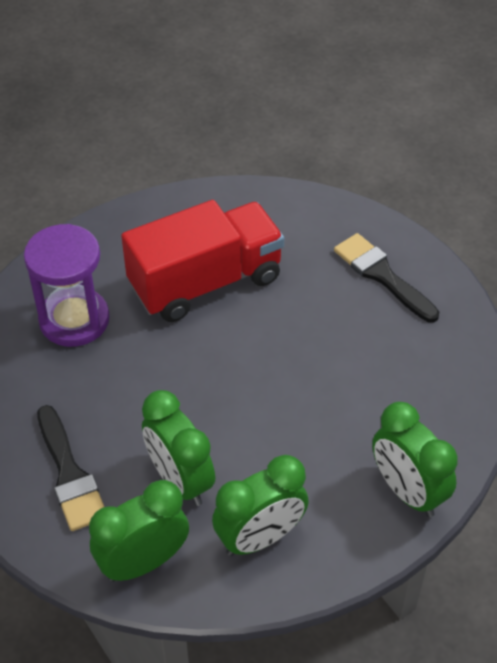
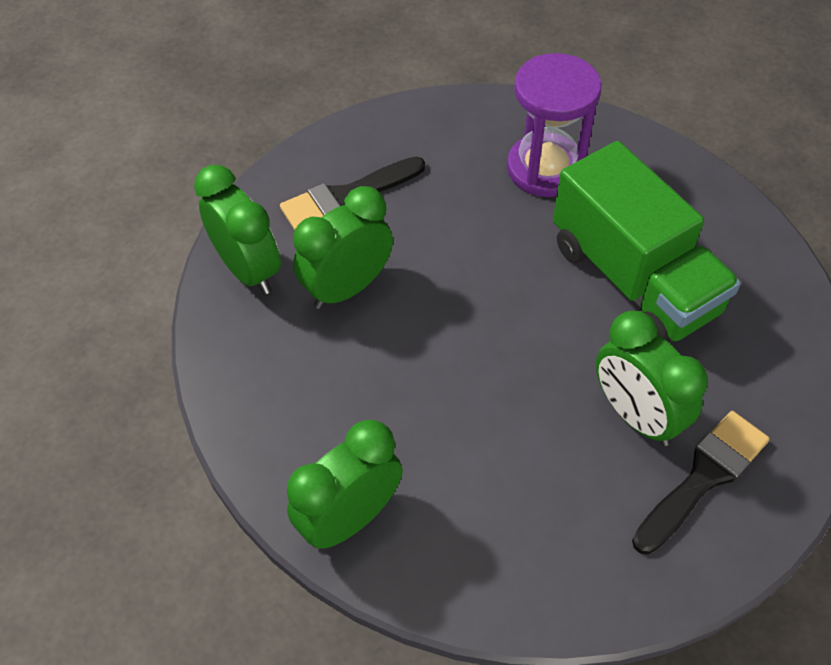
camera: 85 degrees right, 5 degrees up
red truck [121,200,284,322] -> green truck [553,141,741,343]
green clock [212,455,309,556] -> green clock moved to [596,311,708,446]

